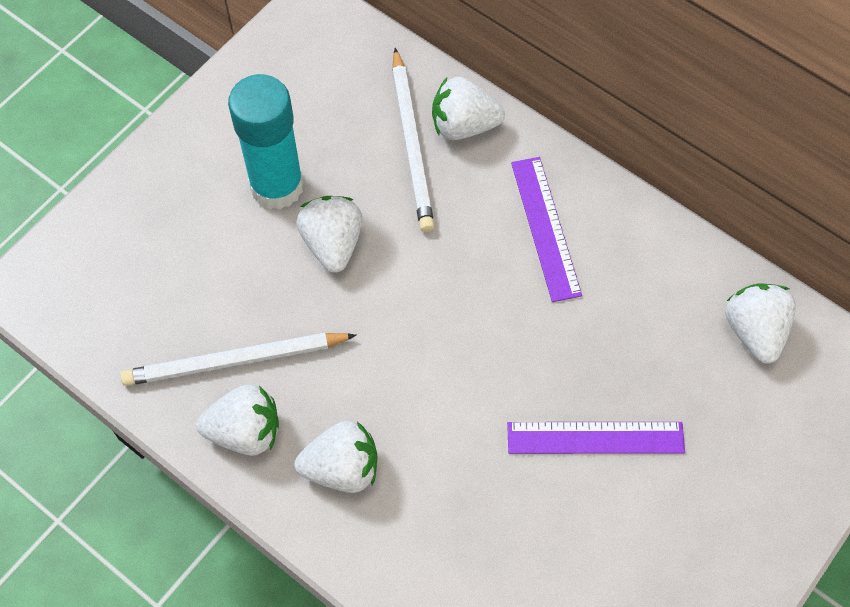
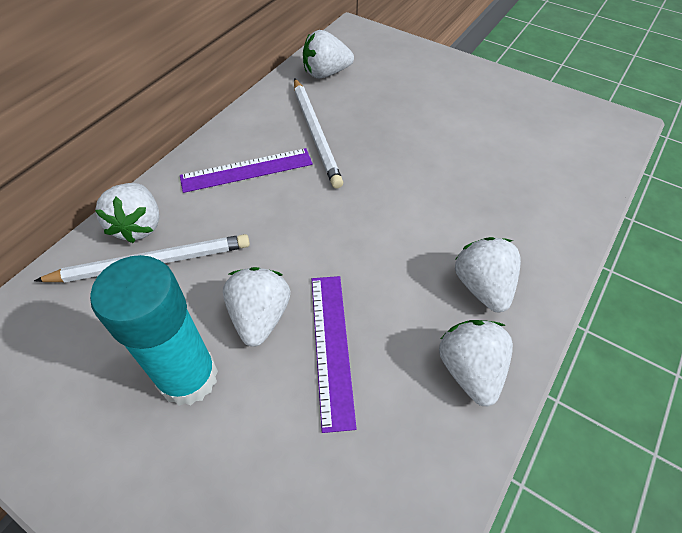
camera: 95 degrees left, 10 degrees down
white pencil [120,333,356,386] -> white pencil moved to [294,78,343,188]
white strawberry [296,196,363,273] -> white strawberry turned 105 degrees clockwise [223,267,290,347]
purple ruler [507,422,685,454] -> purple ruler moved to [312,276,357,433]

